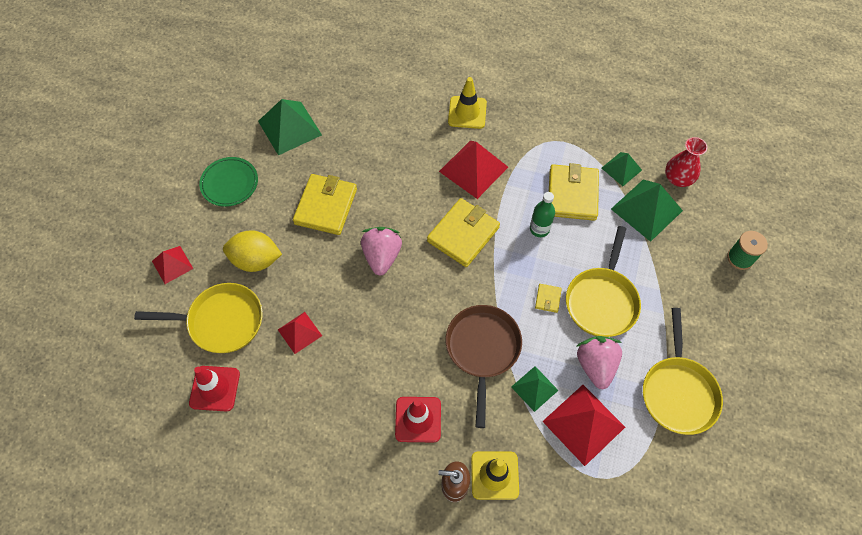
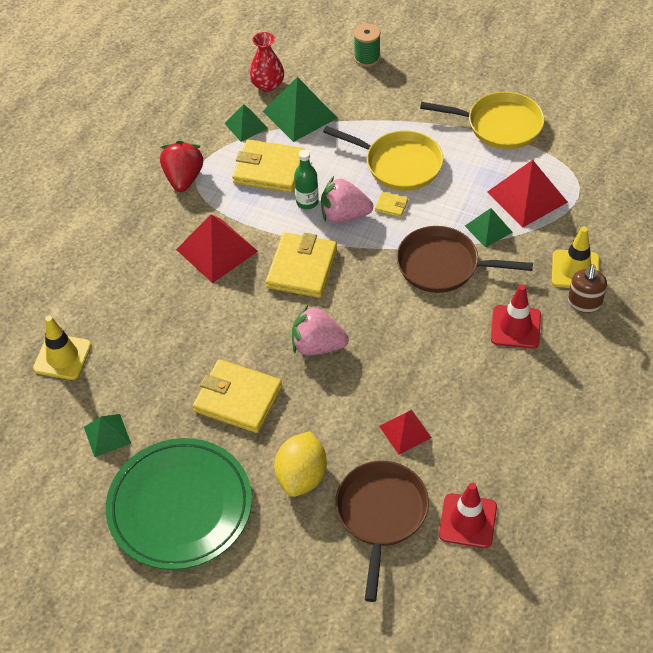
camera: 80 degrees left, 10 degrees down
yellow pan [134,283,263,353] -> brown pan [335,461,429,602]
red pyramid [152,246,193,284] -> none
green plate [199,157,258,207] -> green plate [106,438,252,570], size x1.86
green pyramid [258,99,322,155] -> green pyramid [84,414,131,457], size x0.59
yellow wallet [427,198,500,267] -> yellow wallet turned 60 degrees clockwise [266,233,337,298]
yellow traffic cone [448,77,487,129] -> yellow traffic cone moved to [33,316,91,380]
pink strawberry [577,336,622,389] -> pink strawberry moved to [321,176,373,223]
none -> red strawberry [160,140,203,192]

